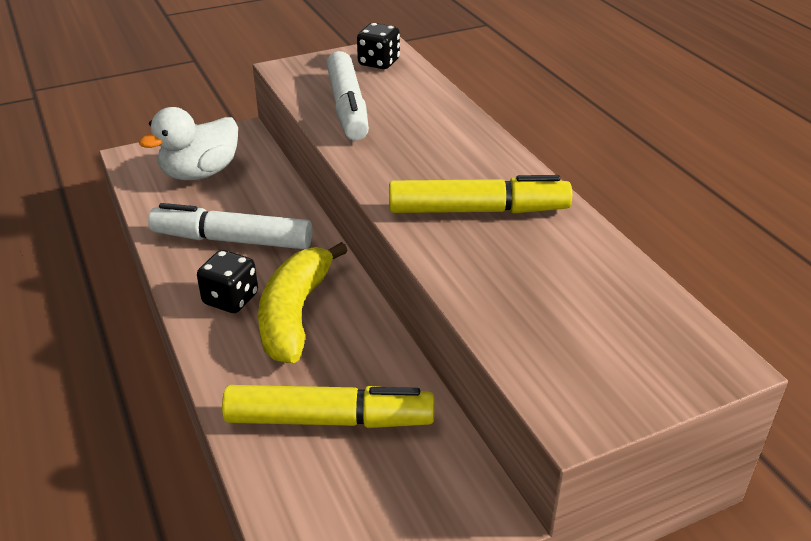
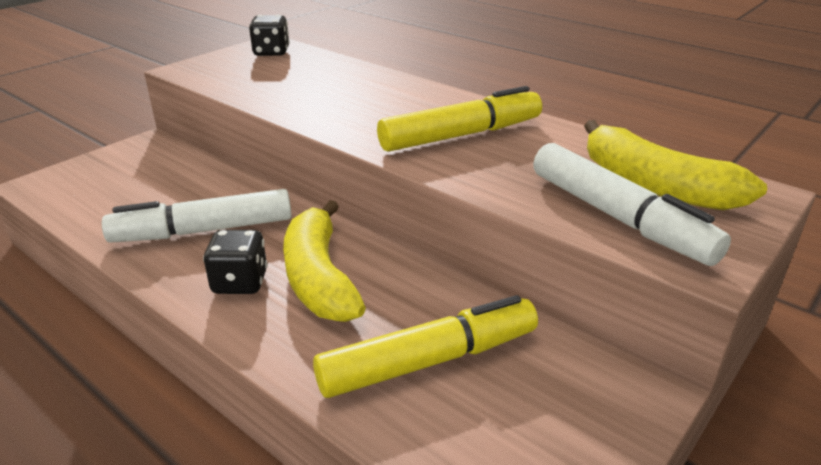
camera: 25 degrees left, 5 degrees down
white duck [139,107,238,180] -> none
white marker [327,51,369,141] -> white marker moved to [533,143,731,266]
none -> yellow banana [584,120,767,210]

